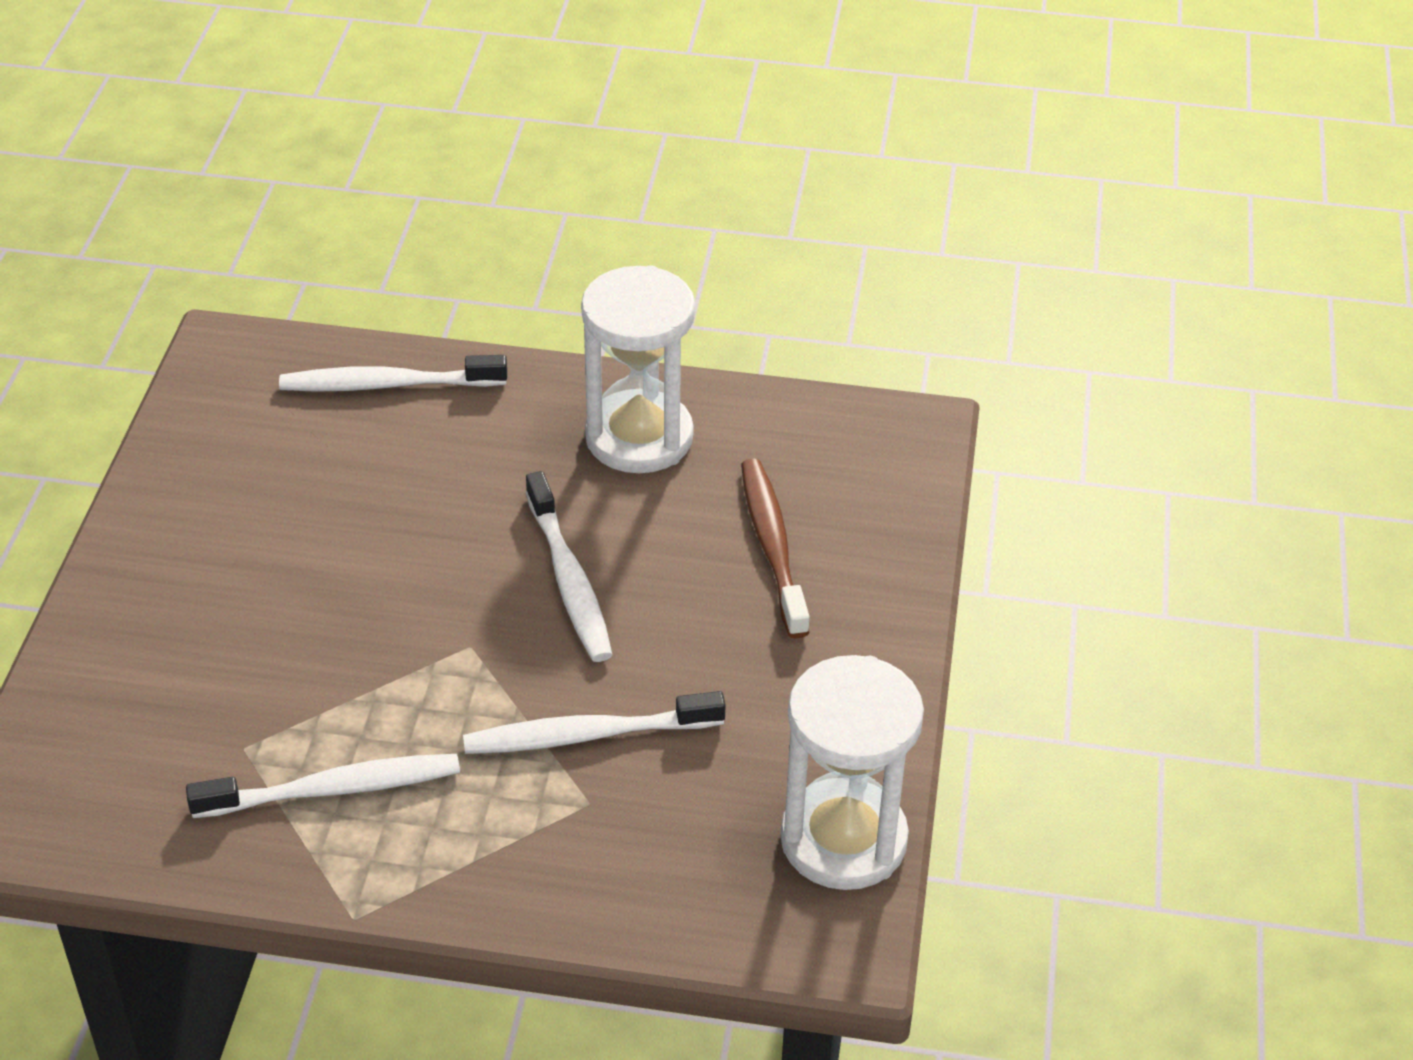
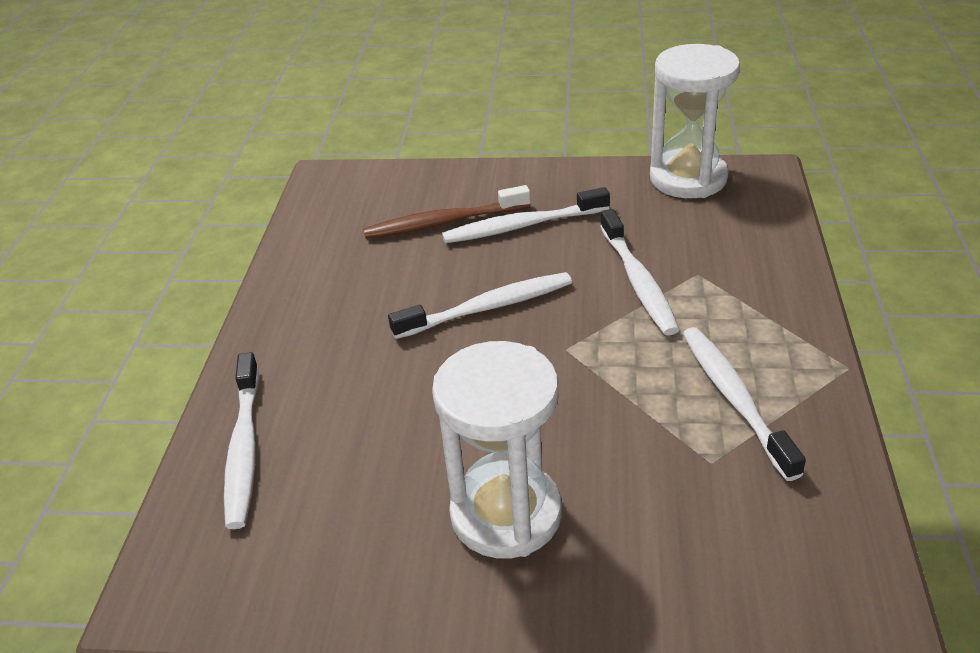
camera: 90 degrees left, 5 degrees down
white hourglass [581,265,695,473] -> white hourglass moved to [432,341,562,558]
none -> white toothbrush [442,187,610,243]

